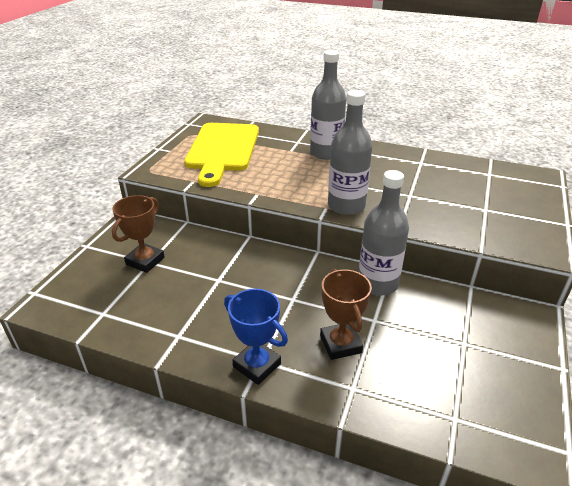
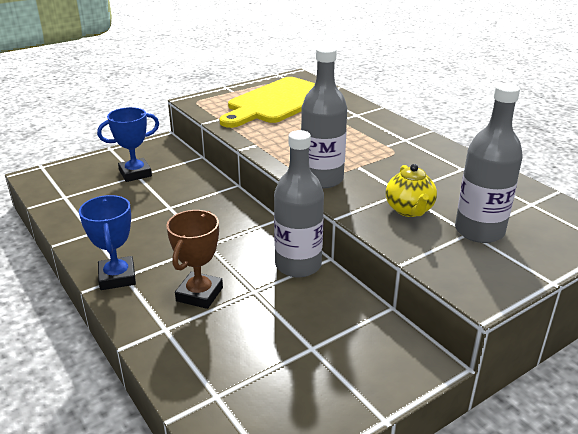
camera: 35 degrees right, 5 degrees down
brown trophy [112,195,165,273] -> blue trophy [97,107,159,182]
grey bottle [310,50,346,160] -> grey bottle moved to [455,83,523,243]
none -> yellow teapot [385,164,437,217]

